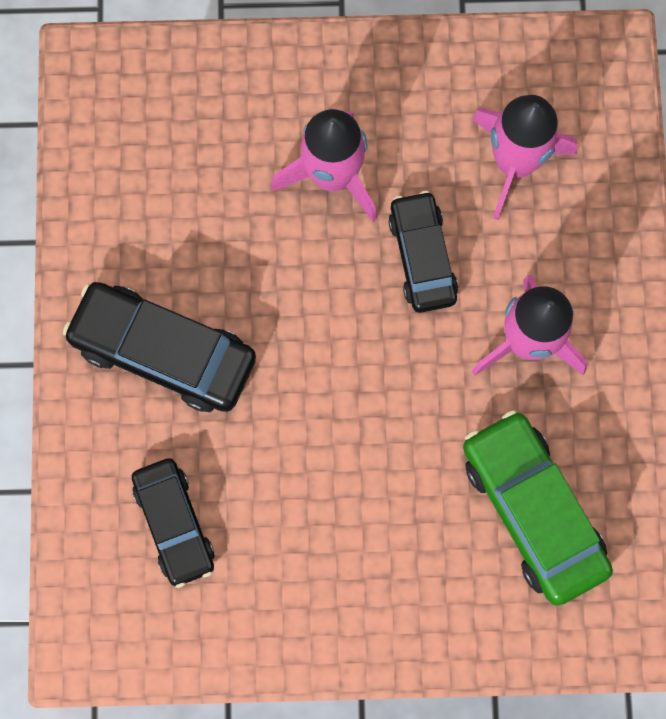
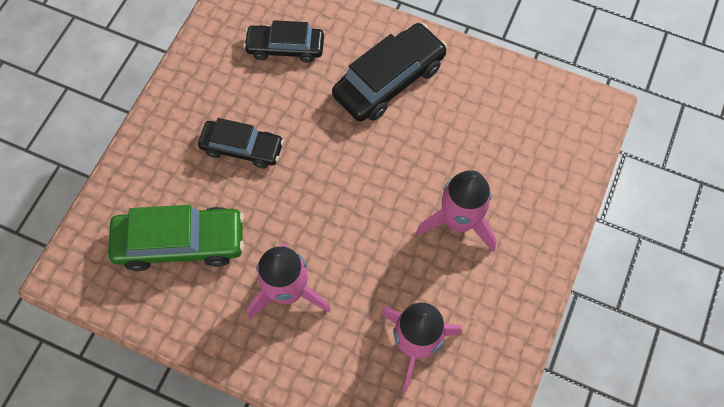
camera: 115 degrees right, 10 degrees down
black car [388,191,458,313] -> black car moved to [198,118,284,168]

